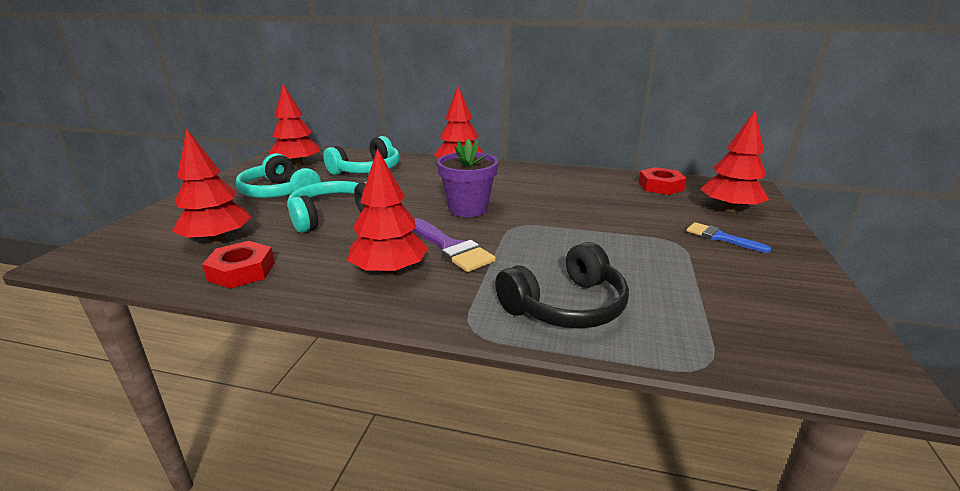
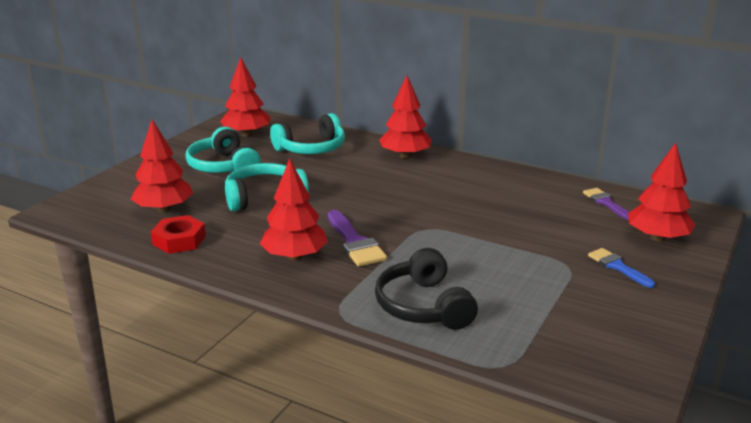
camera: 15 degrees right, 0 degrees up
purple flower pot [437,139,498,217] -> none
black headphones [495,242,629,329] -> black headphones turned 90 degrees clockwise [375,248,478,330]
red nut [638,167,687,195] -> purple brush [583,188,629,220]

